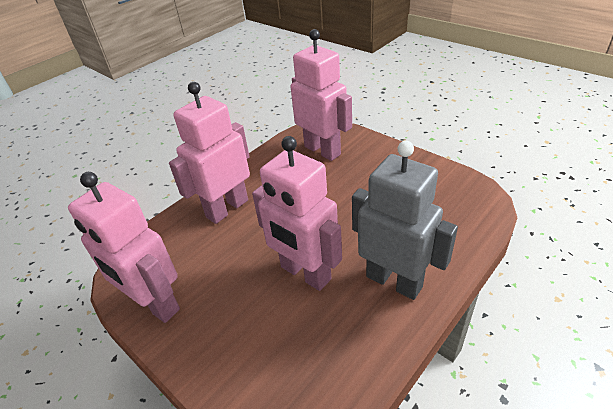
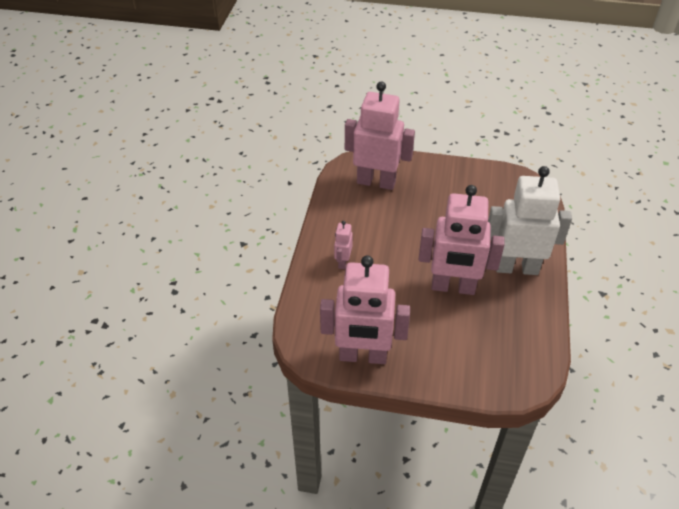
camera: 35 degrees left, 5 degrees up
pink robot [169,82,250,224] -> pink robot [334,221,353,269], size x0.44
grey robot [352,141,458,300] -> white robot [488,166,572,275]

